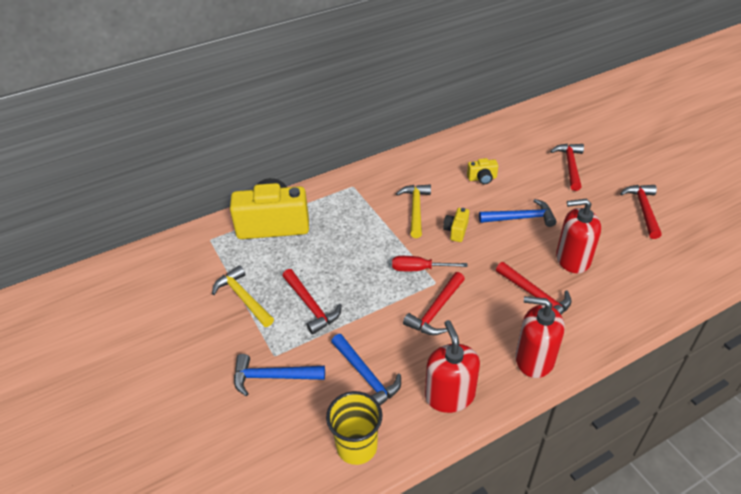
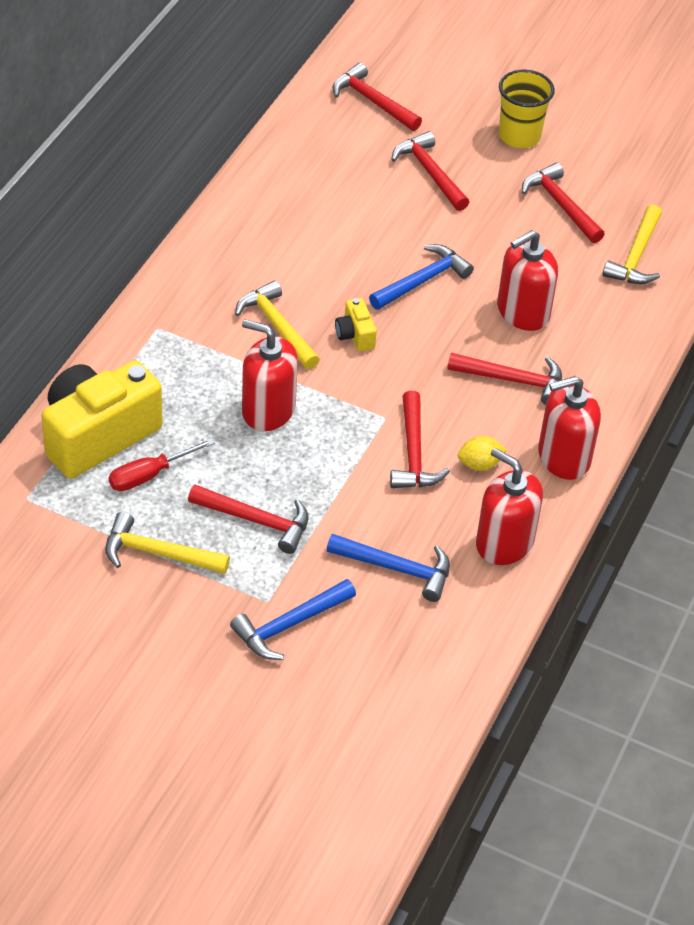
camera: 40 degrees left, 5 degrees up
yellow cup [326,391,382,465] -> yellow cup moved to [499,69,555,148]
red screwdriver [392,256,468,271] -> red screwdriver moved to [109,438,215,491]
yellow camera [467,158,498,184] -> none
none -> red soap dispenser [242,319,298,431]
none -> red hammer [333,63,422,131]
none -> yellow lemon [458,436,507,471]
none -> yellow hammer [602,205,662,284]

